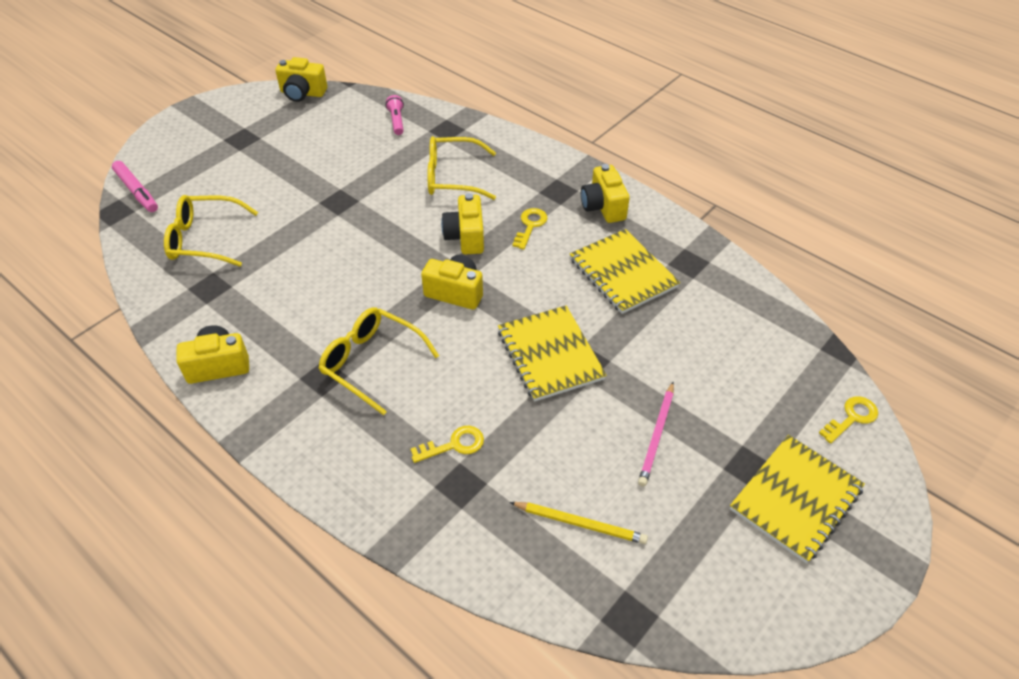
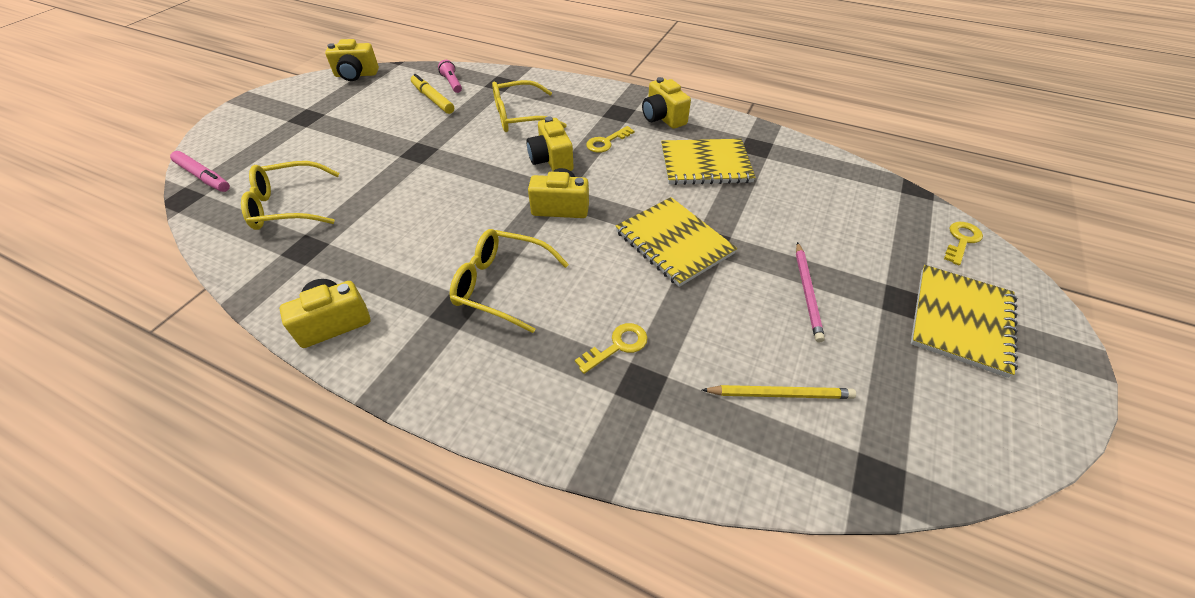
camera: 15 degrees left, 0 degrees up
yellow key [512,208,548,250] -> yellow key turned 135 degrees counterclockwise [586,126,634,153]
yellow notebook [570,229,680,314] -> yellow notebook turned 45 degrees counterclockwise [661,139,756,185]
none -> yellow marker [411,74,454,114]

